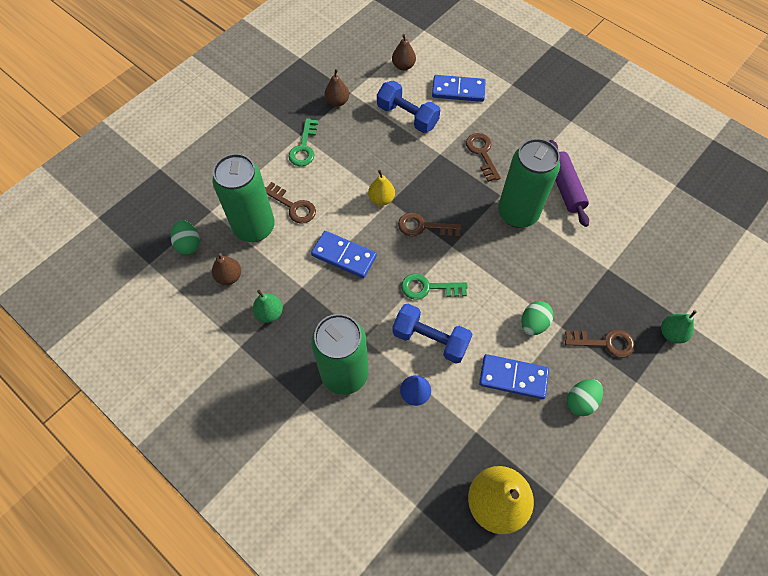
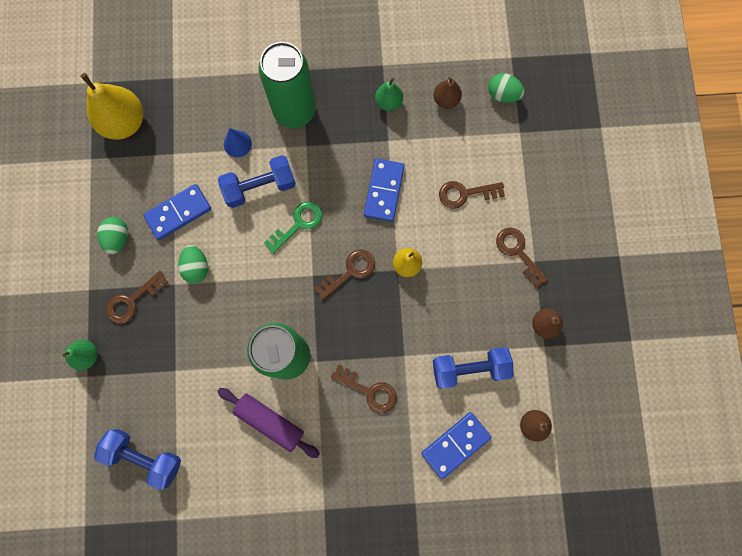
camera: 135 degrees right, 15 degrees up
green can [212,154,275,242] -> none
green key [288,118,318,166] -> brown key [496,228,548,287]
blue domino [311,231,377,278] -> blue domino turned 60 degrees counterclockwise [364,158,404,222]
none -> blue dumbbell [94,429,181,490]

